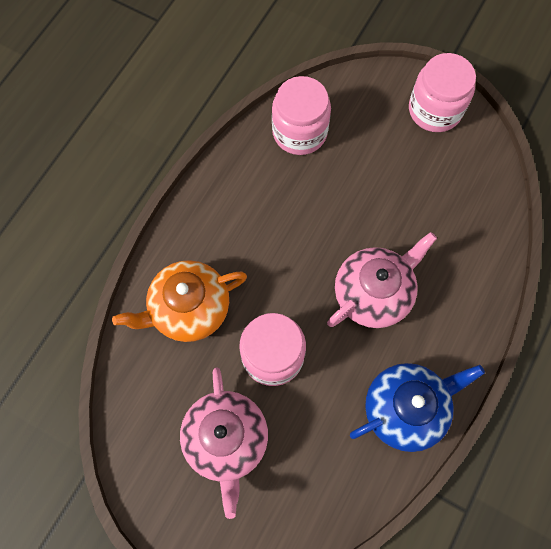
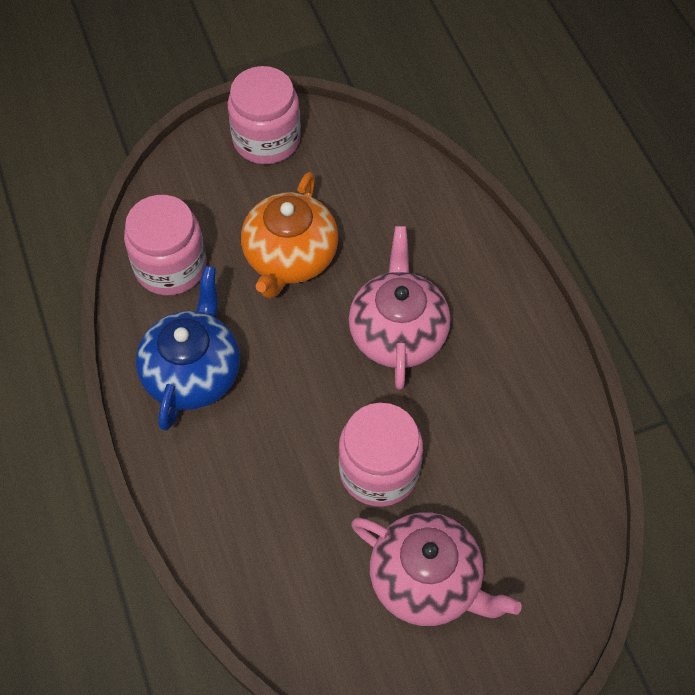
camera: 50 degrees left, 10 degrees down
orange teapot [112,260,247,342] -> orange teapot moved to [241,172,338,299]
blue teapot [350,363,485,452] -> blue teapot moved to [136,266,240,431]

